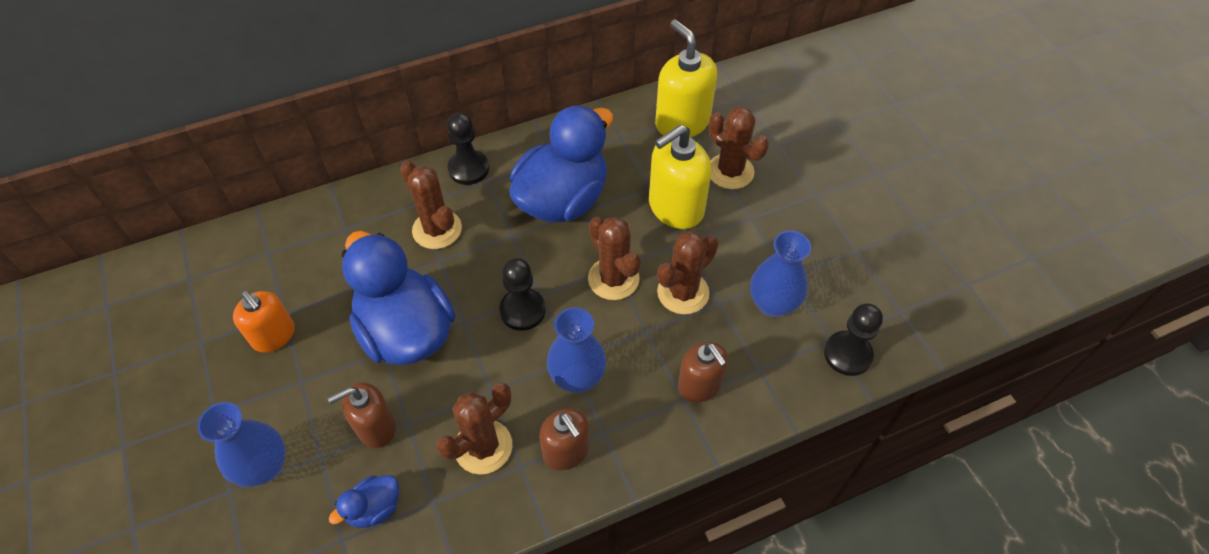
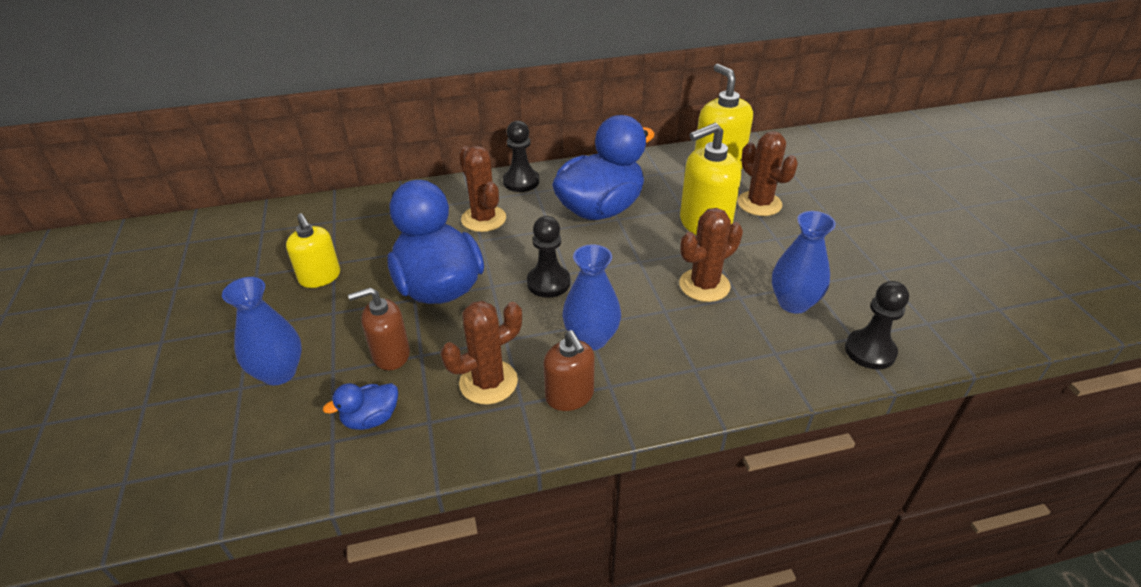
camera: 10 degrees right, 15 degrees down
orange soap dispenser [233,291,295,353] -> yellow soap dispenser [286,213,340,288]
brown cactus [588,217,641,300] -> none
brown soap dispenser [678,342,728,402] -> none

